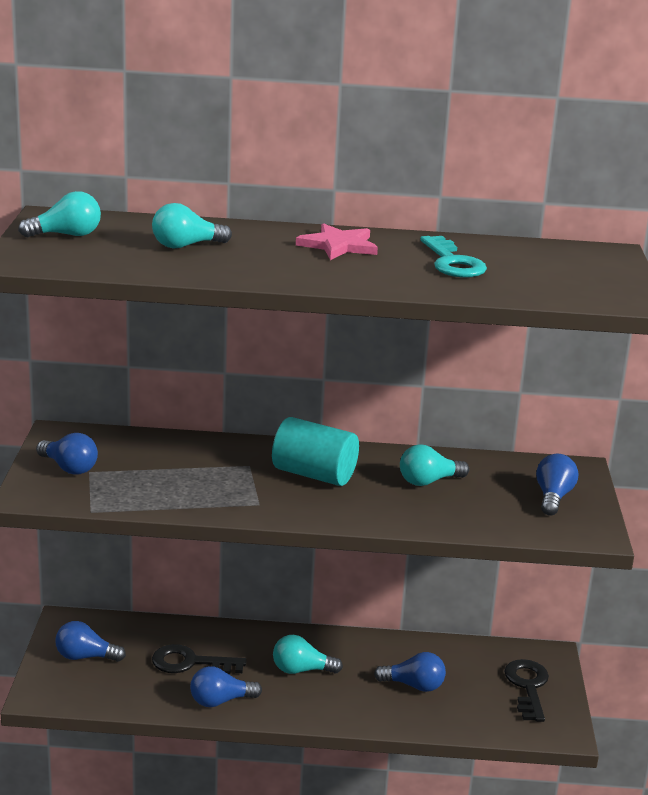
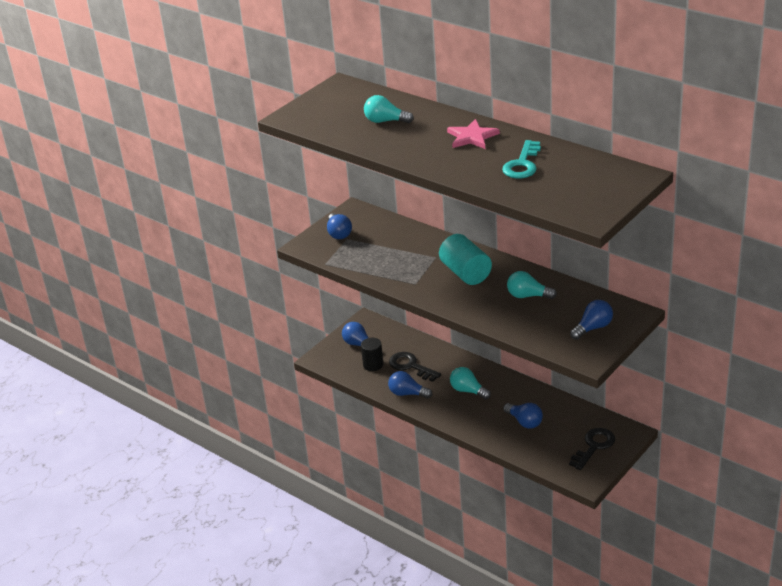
camera: 40 degrees right, 10 degrees up
turquoise light bulb [18,191,101,237] -> none
none -> black cylinder [361,338,383,371]

